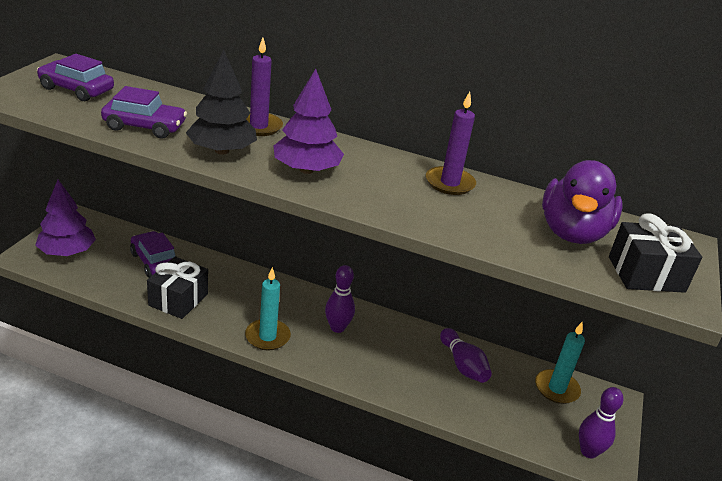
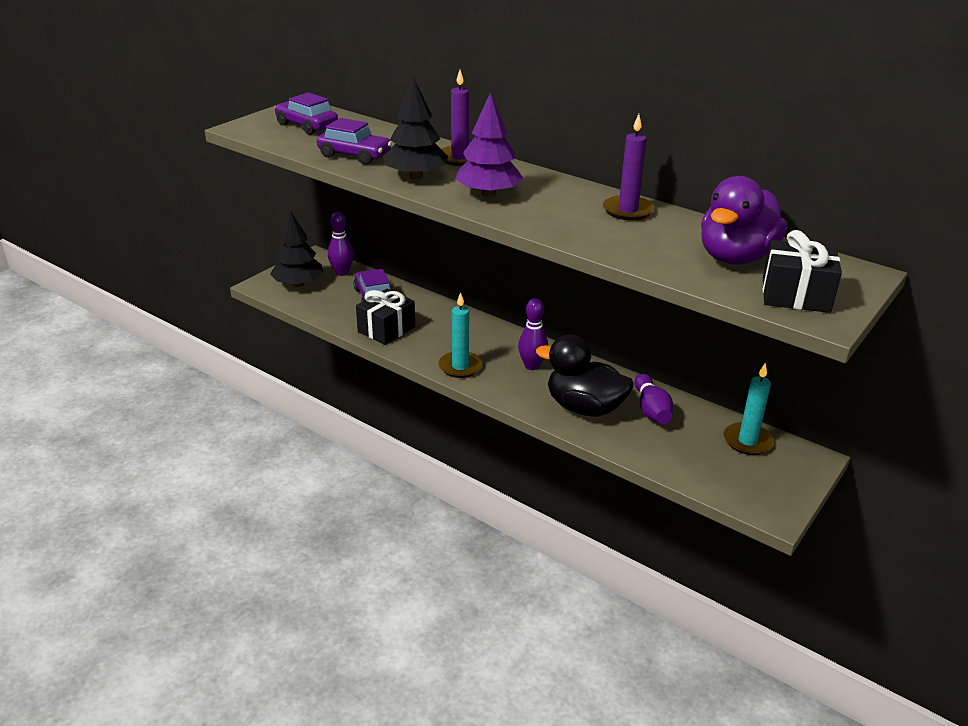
camera: 20 degrees right, 0 degrees up
purple tree [35,180,96,256] -> black tree [270,211,323,287]
purple bowling pin [579,387,624,458] -> purple bowling pin moved to [328,212,354,276]
none -> black duck [536,335,634,416]

